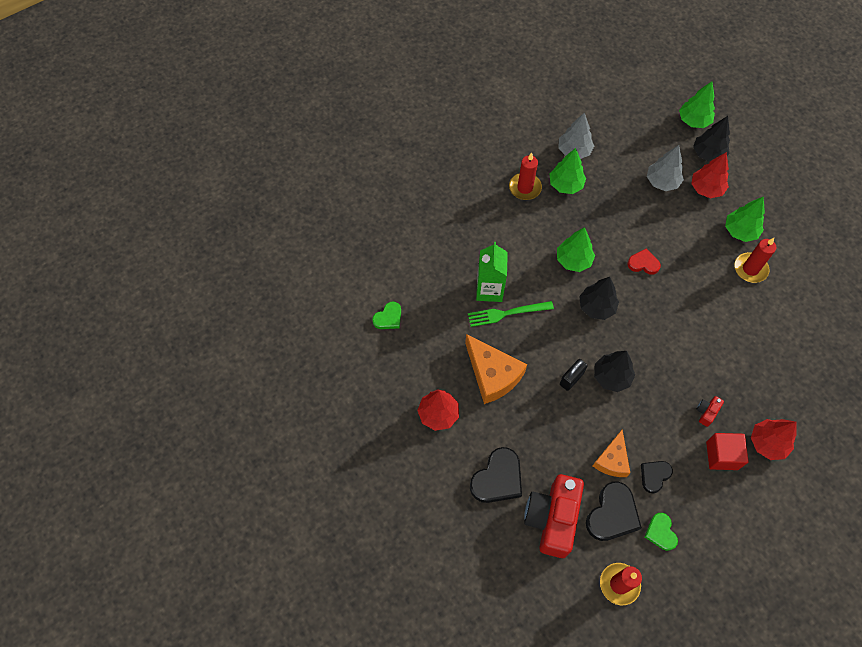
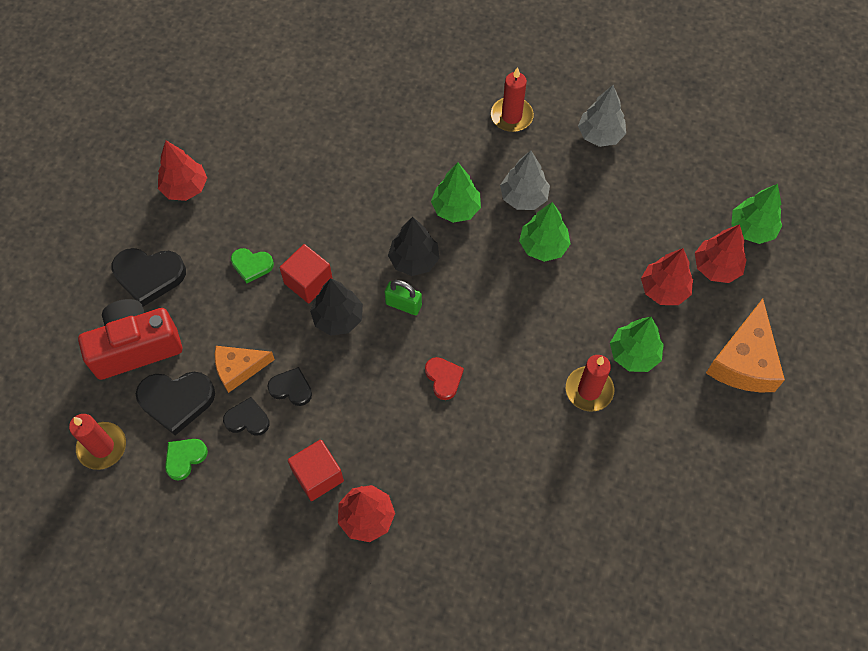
camera: 55 degrees right, 0 degrees up
green heart [372,302,401,329] -> green heart moved to [231,248,274,283]
orange cheese [465,334,527,404] -> orange cheese moved to [706,299,785,392]
green fork [468,301,554,327] -> none
green carton [476,242,508,302] -> none
green tree [550,148,586,194] -> green tree moved to [519,202,570,262]
black padlock [560,359,588,391] -> red cube [280,244,333,303]
red heart [627,248,661,275] -> red heart moved to [425,357,464,400]
grey tree [647,145,684,191] -> grey tree moved to [500,150,550,210]
black tree [693,116,730,162] -> red tree [695,224,747,283]
red camera [696,396,724,427] -> none
none -> black heart [267,367,312,406]
none -> green padlock [384,280,422,315]

